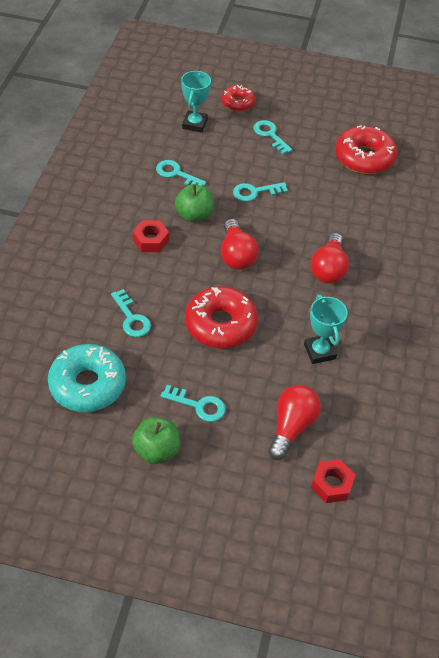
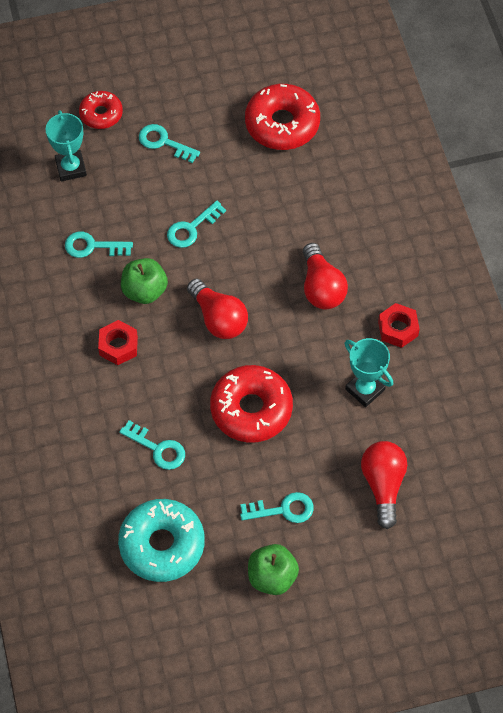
camera: 25 degrees left, 10 degrees up
red nut [311,459,355,503] -> red nut moved to [378,303,420,348]

